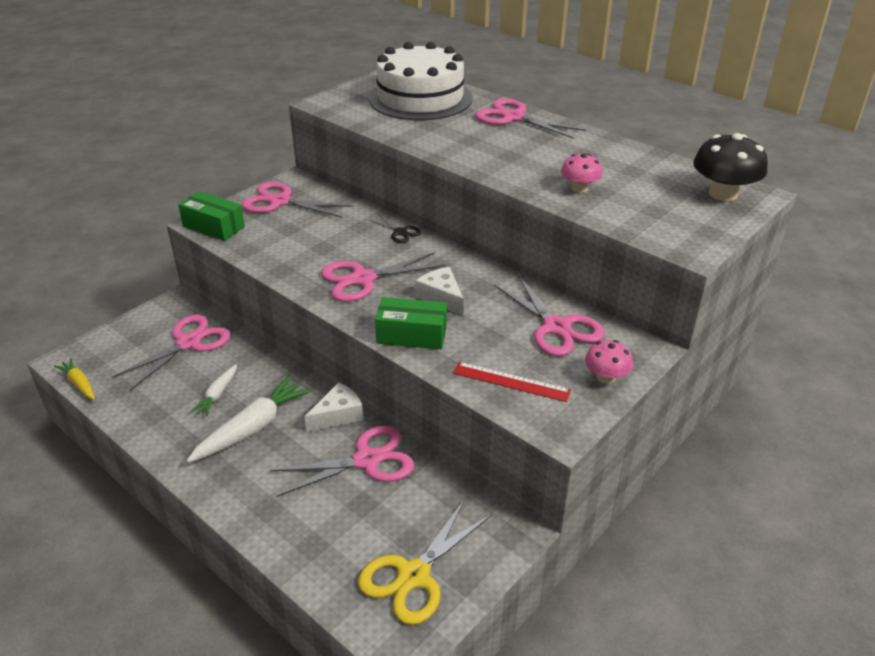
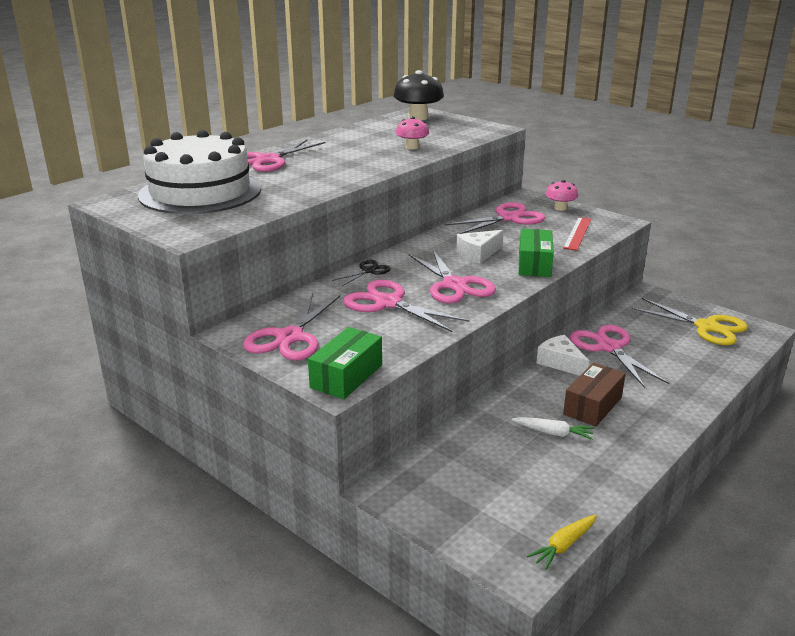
camera: 90 degrees left, 10 degrees down
pink scissors [112,315,231,391] -> pink scissors moved to [343,280,470,332]
white carrot [186,375,313,463] -> brown box [563,362,626,427]

